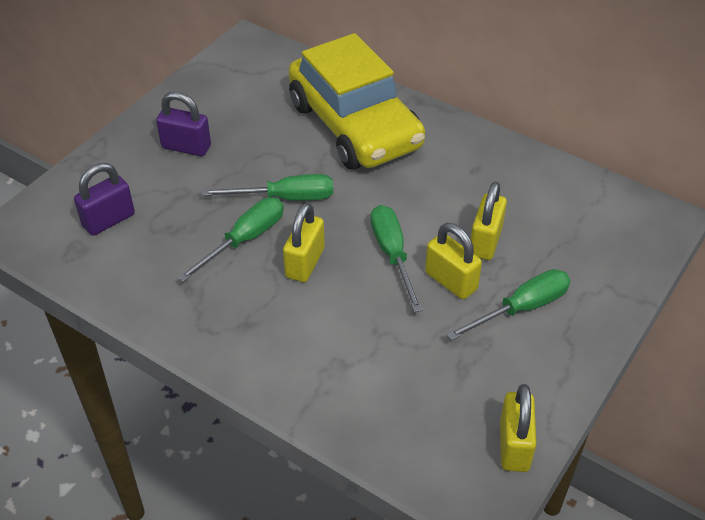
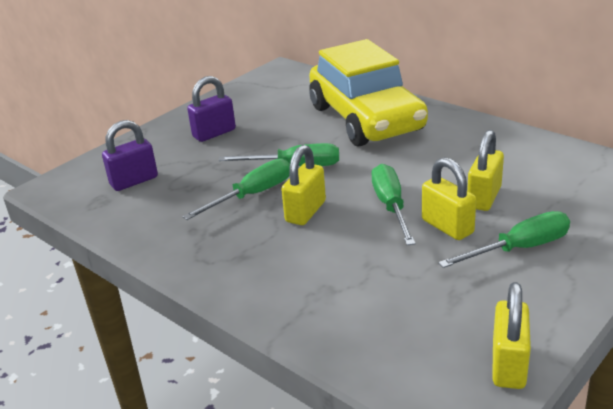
camera: 10 degrees right, 15 degrees down
purple padlock [156,92,211,156] -> purple padlock turned 60 degrees counterclockwise [187,76,236,142]

